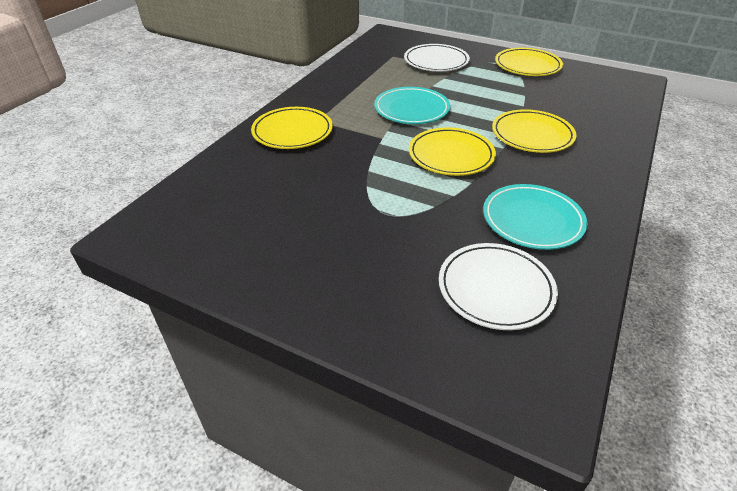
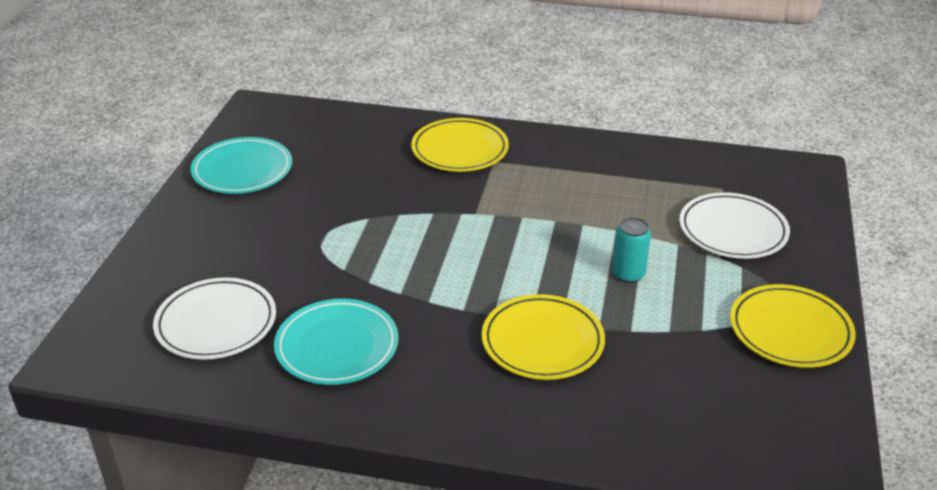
camera: 75 degrees right, 5 degrees down
turquoise plate [374,87,450,124] -> turquoise plate moved to [190,137,292,194]
yellow plate [409,127,496,176] -> none
none -> turquoise can [612,217,651,283]

